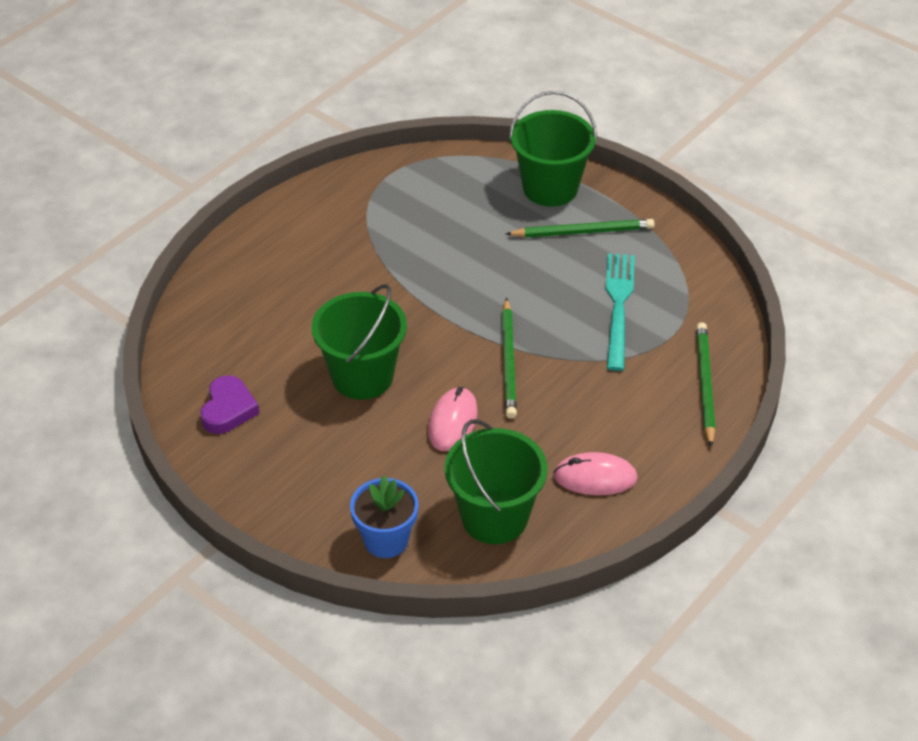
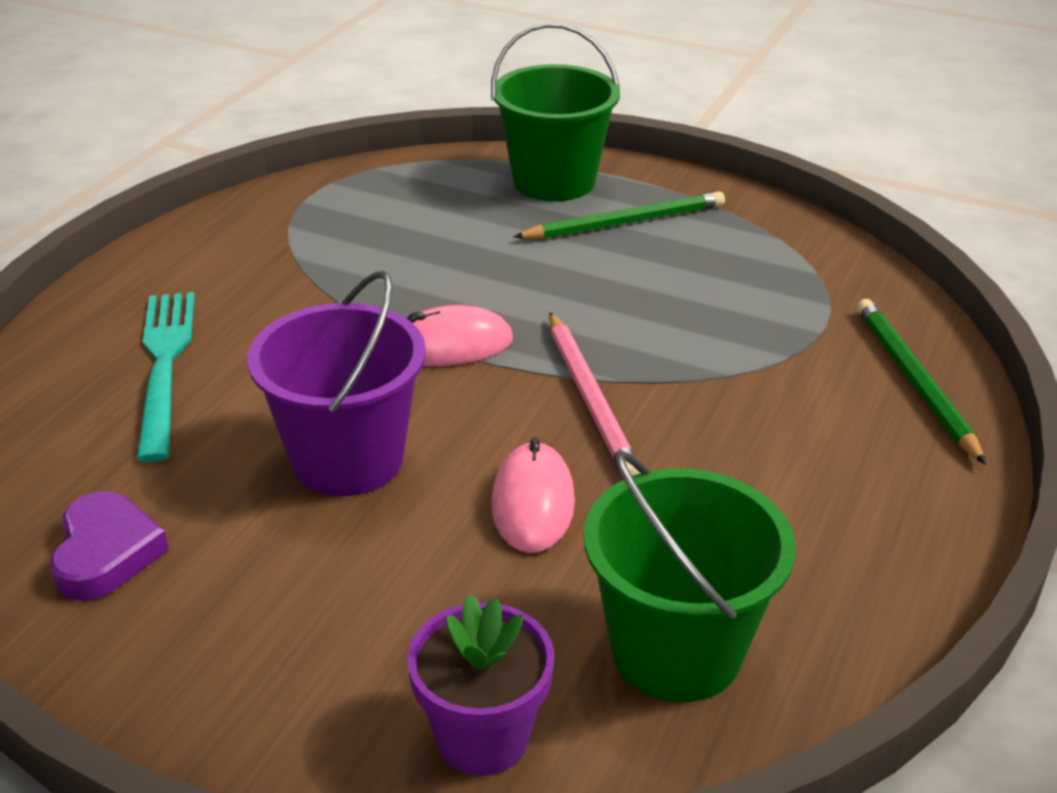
camera: 15 degrees left, 10 degrees down
green bucket [312,284,407,400] -> purple bucket [247,271,426,496]
blue flower pot [350,475,419,558] -> purple flower pot [407,594,555,776]
green pencil [502,298,517,419] -> pink pencil [549,312,640,476]
pink mouse [553,452,638,495] -> pink mouse moved to [407,305,513,366]
turquoise fork [606,253,635,371] -> turquoise fork moved to [137,292,195,462]

